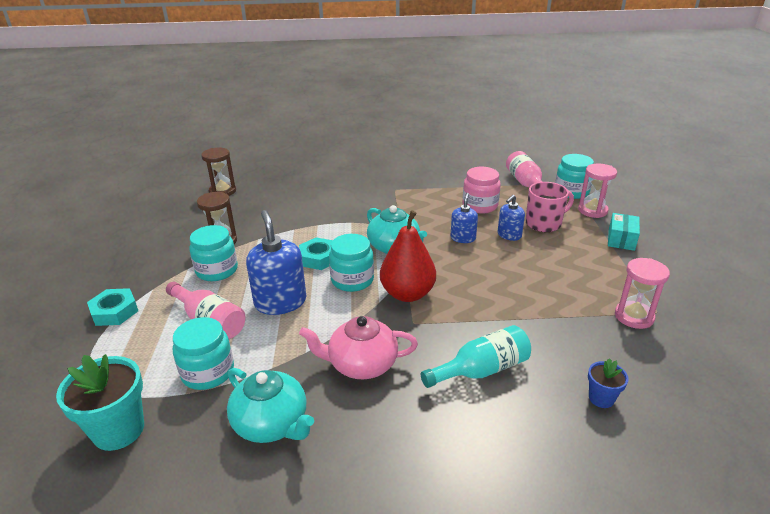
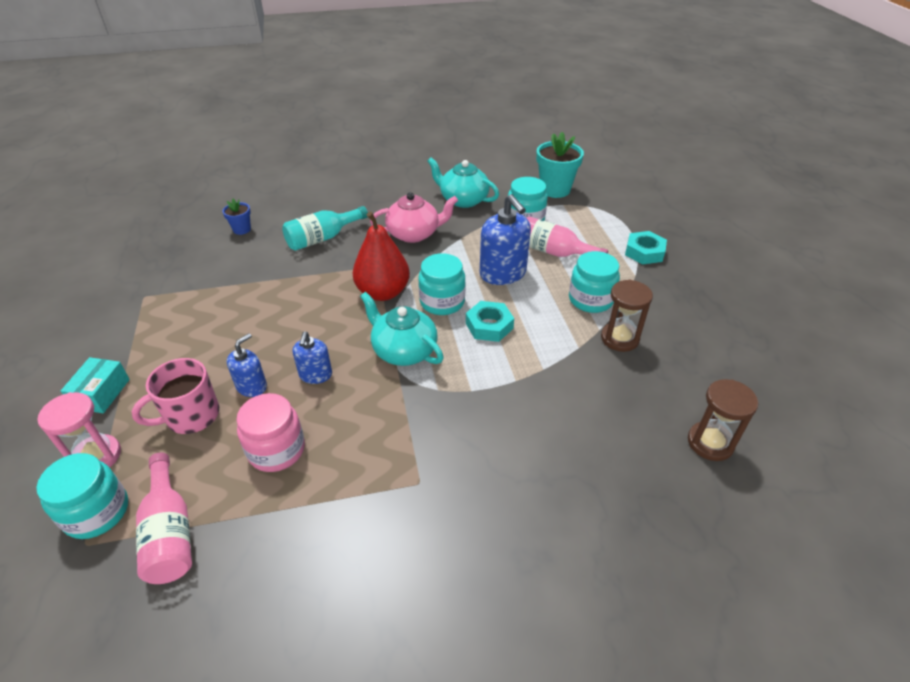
camera: 170 degrees right, 10 degrees up
pink hourglass [615,258,670,329] -> none

